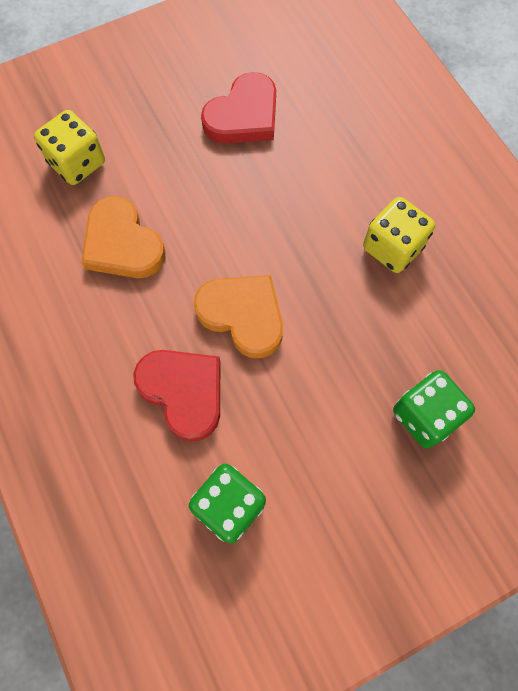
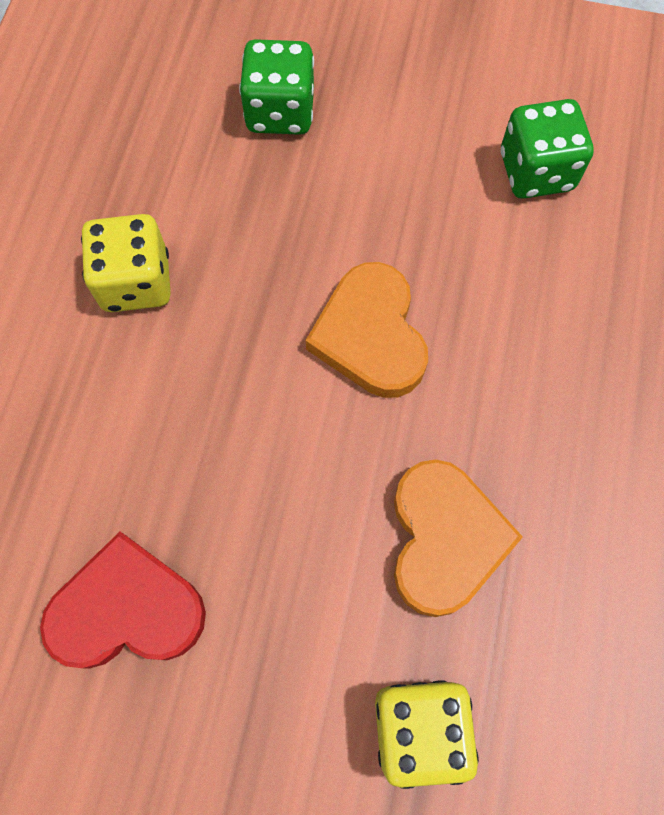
camera: 140 degrees left, 0 degrees up
red heart [133,350,220,442] -> none

